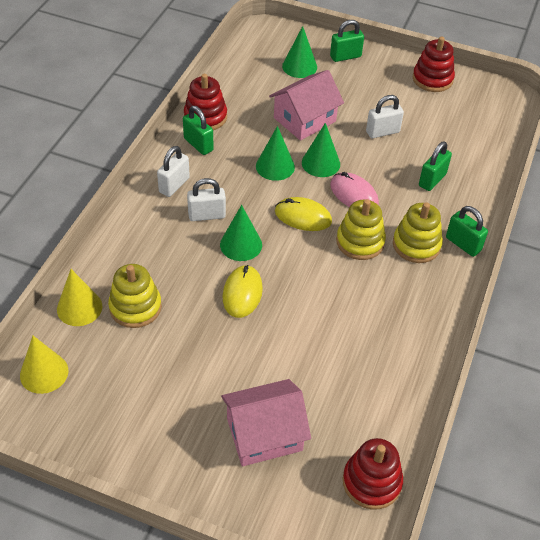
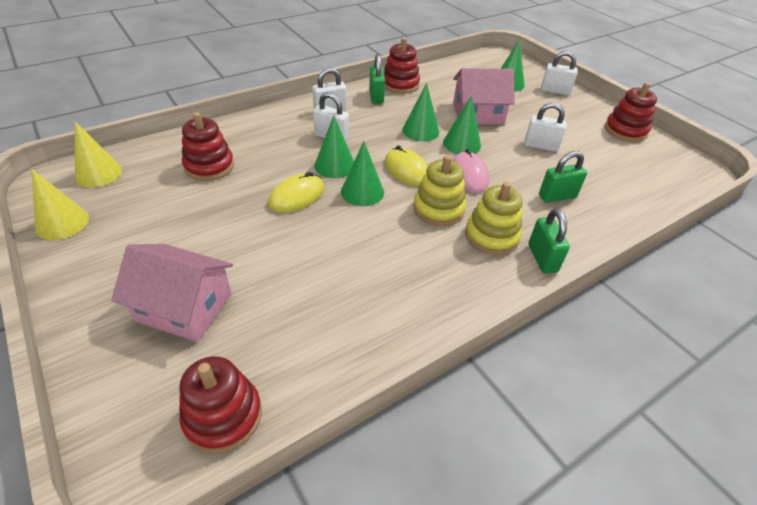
camera: 35 degrees right, 5 degrees down
yellow cone [57,269,102,326] -> yellow cone moved to [31,169,89,240]
yellow stacking toy [108,264,162,328] -> red stacking toy [182,112,234,181]
green padlock [330,20,364,62] -> white padlock [541,51,578,95]
none -> green cone [341,141,384,206]

